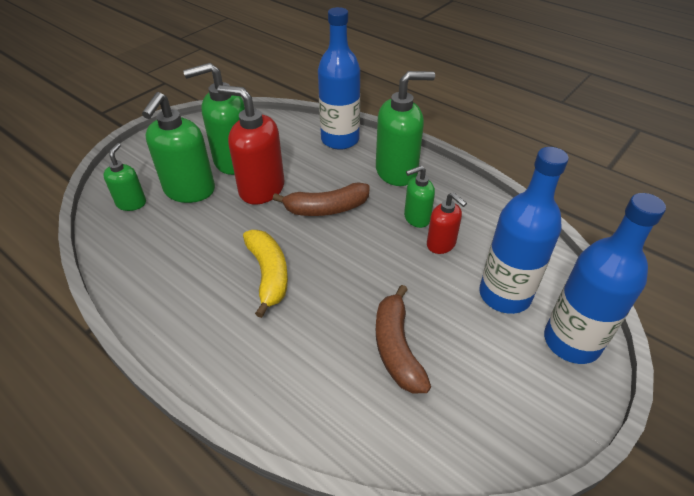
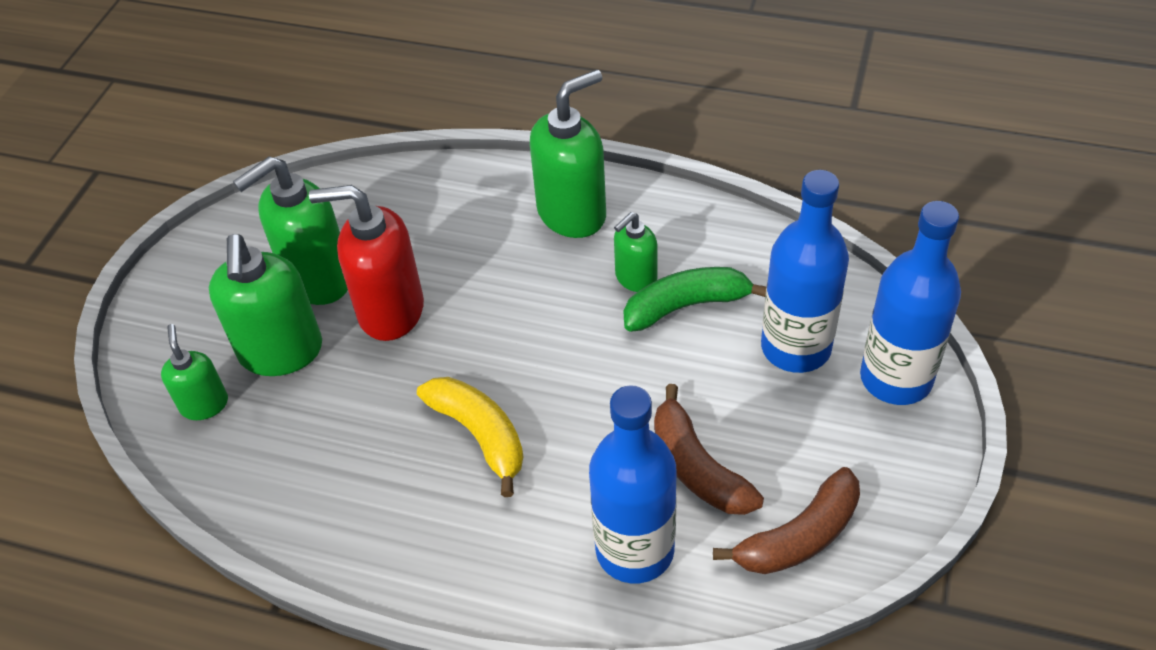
camera: 20 degrees left, 5 degrees up
brown banana [273,182,370,216] -> brown banana moved to [713,467,860,574]
blue bottle [318,7,360,150] -> blue bottle moved to [589,385,677,583]
red soap dispenser [427,192,467,254] -> green banana [624,267,766,332]

